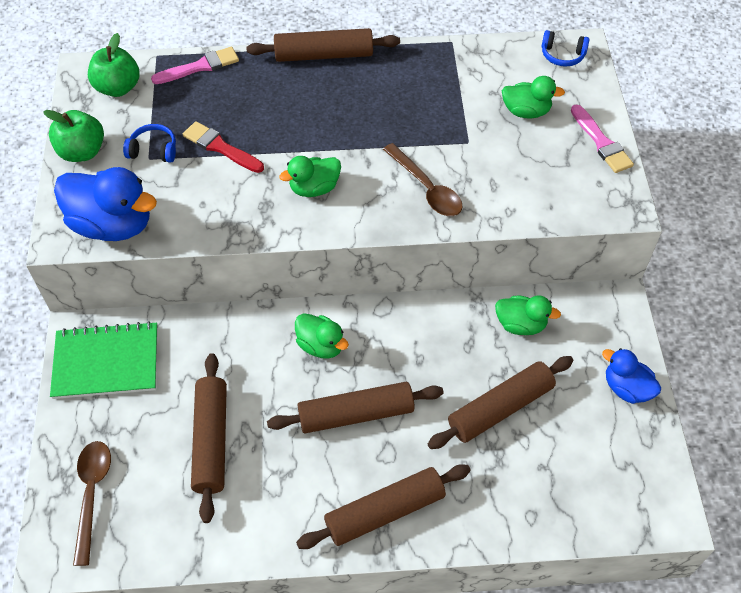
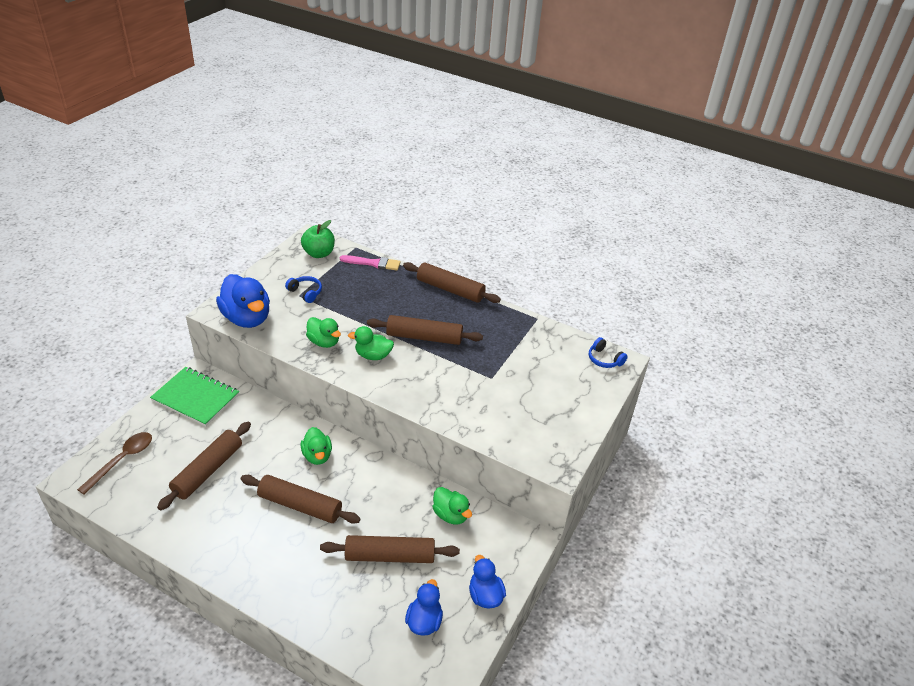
camera: 30 degrees right, 15 degrees down
green apple [43,110,104,162] -> none
red brush [183,121,264,173] -> none
brown rolling pin [296,464,471,549] -> brown rolling pin moved to [367,315,483,345]
brown spoon [383,143,462,216] -> none
green duck [502,76,565,118] -> green duck moved to [306,317,341,348]
pink brush [571,105,634,173] -> none
none -> blue duck [405,579,443,636]

